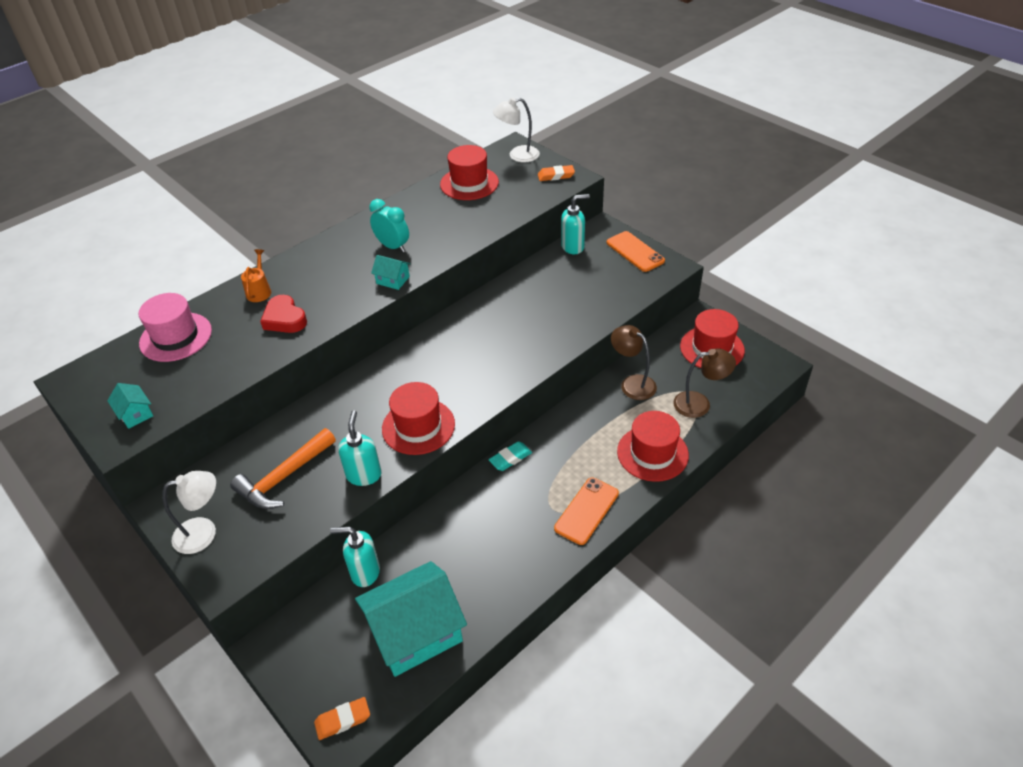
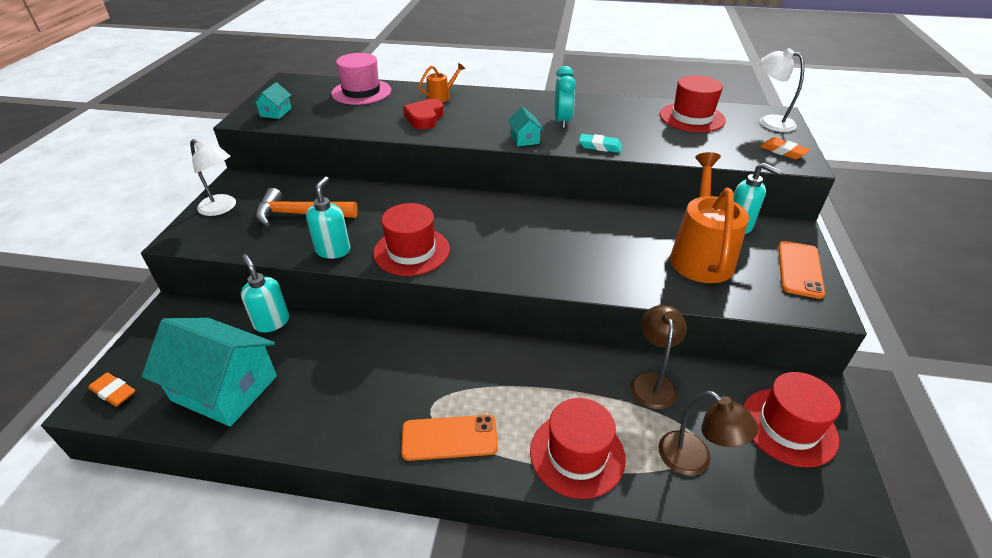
camera: 50 degrees right, 5 degrees down
turquoise soap dispenser [338,411,382,486] -> turquoise soap dispenser turned 45 degrees counterclockwise [306,176,350,259]
turquoise eraser [488,441,532,471] -> turquoise eraser moved to [579,134,622,153]
none -> orange watering can [670,152,749,283]

